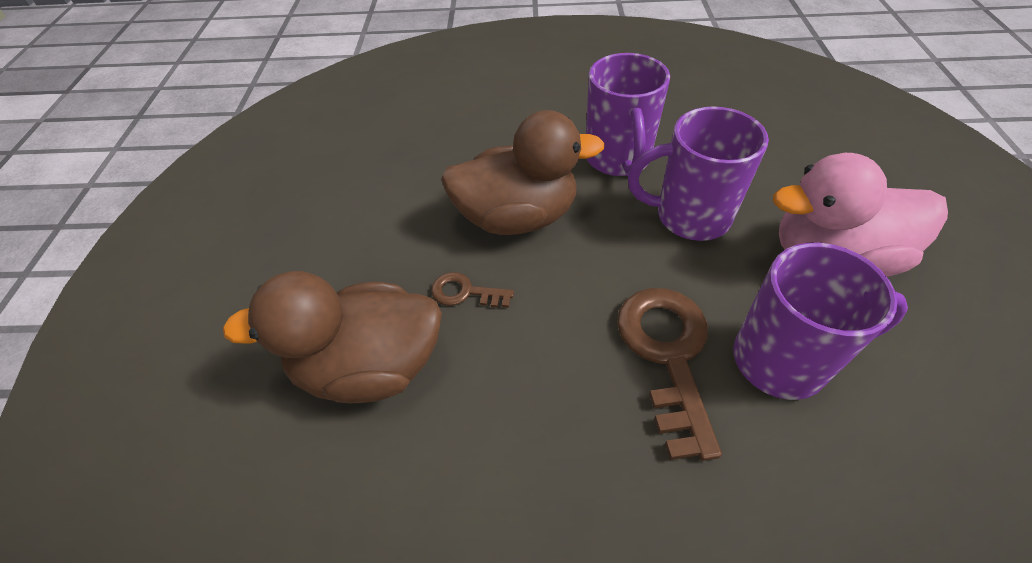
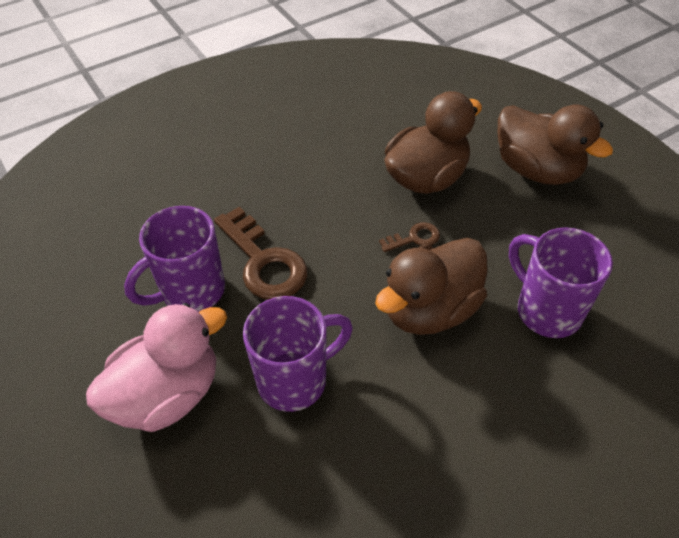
camera: 145 degrees right, 0 degrees up
purple mug [586,53,670,176] -> purple mug moved to [509,227,613,338]
none -> brown duck [498,105,613,185]

